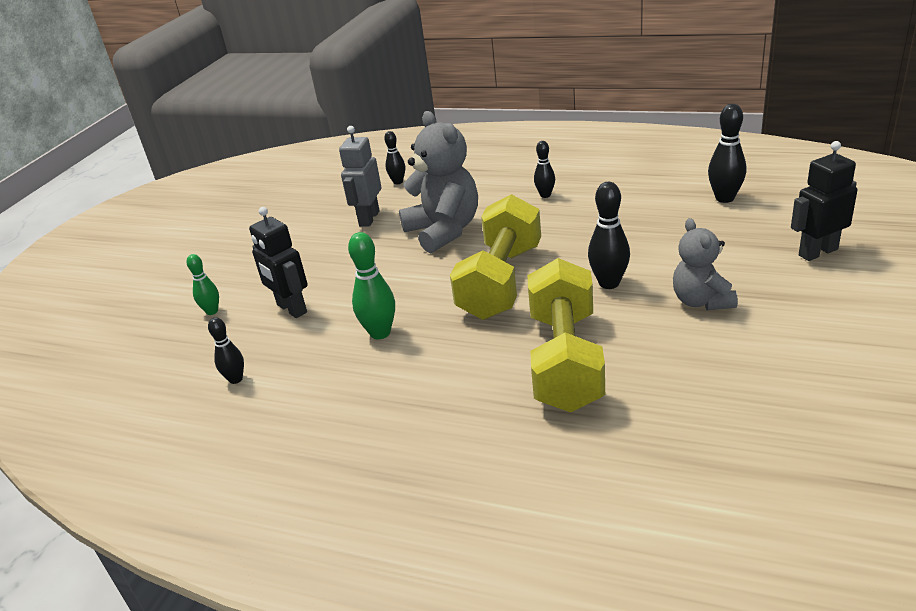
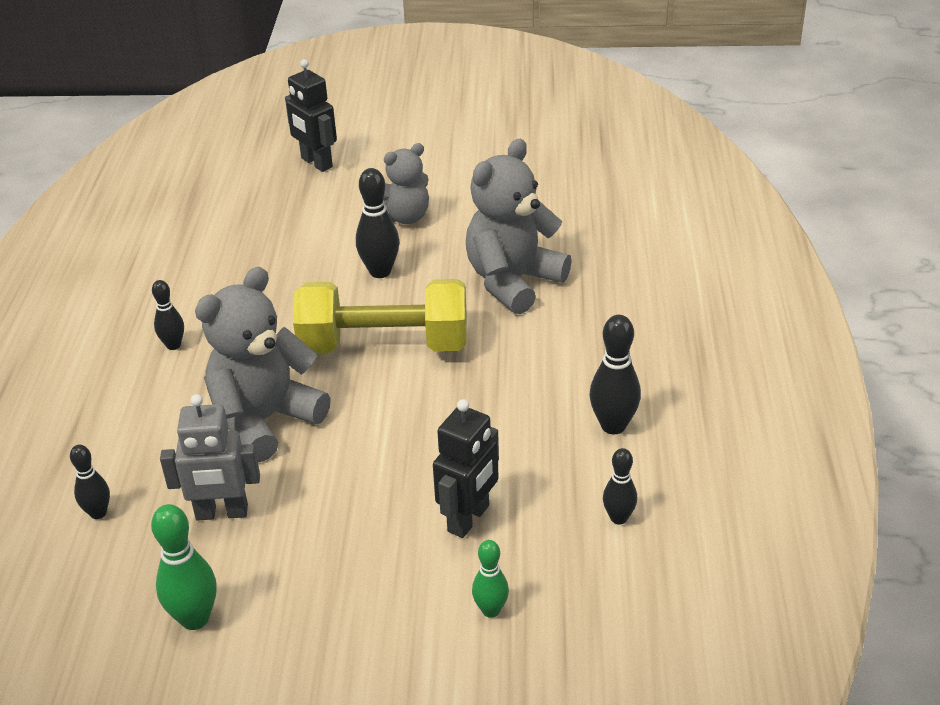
camera: 110 degrees left, 5 degrees up
green bowling pin [348,232,395,339] -> green bowling pin moved to [151,504,217,630]
yellow dumbbell [528,258,605,413] -> grey teddy bear [466,139,572,314]
black bowling pin [708,104,746,203] -> black bowling pin moved to [589,315,641,434]

